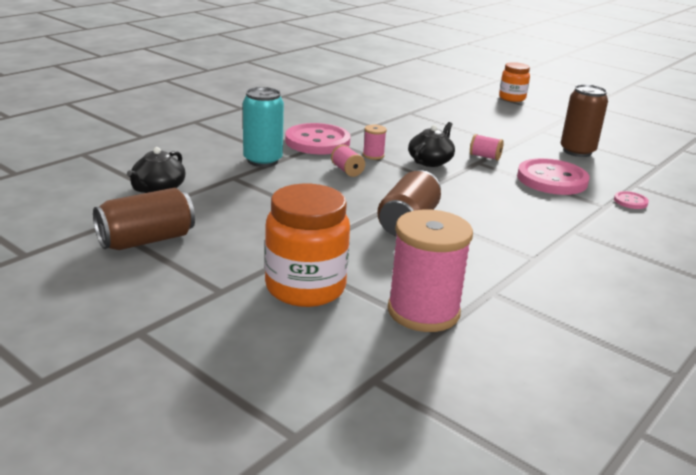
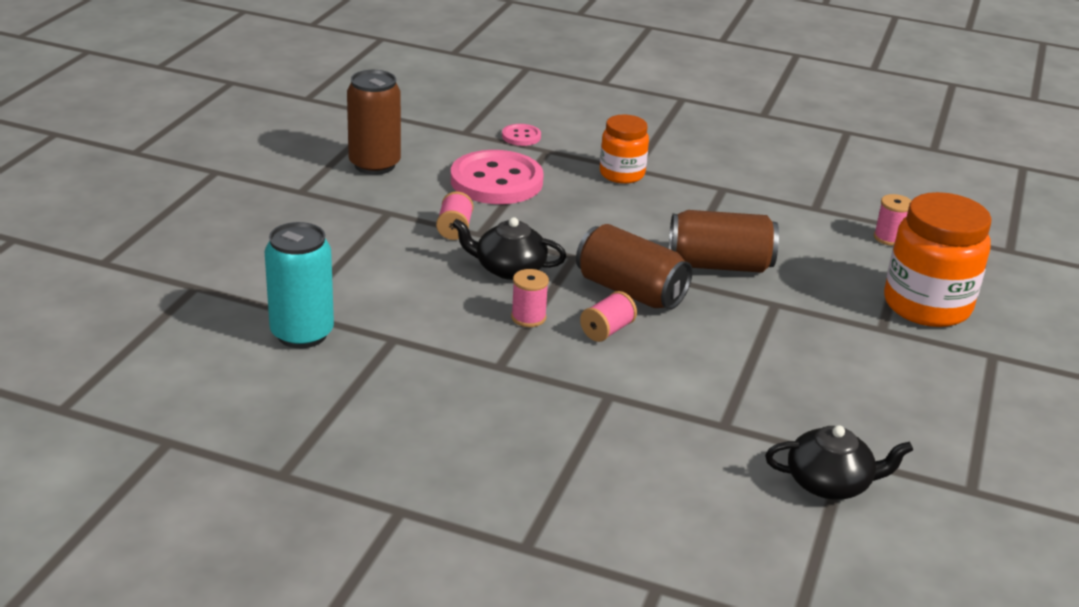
camera: 110 degrees left, 5 degrees up
brown can [93,188,195,250] -> brown can moved to [576,224,692,310]
turquoise can [243,87,284,167] -> turquoise can moved to [265,222,334,348]
pink button [285,123,351,154] -> none
pink spool [388,210,473,332] -> pink spool [874,194,911,246], size x0.44
orange jar [499,62,530,102] -> orange jar moved to [600,115,649,184]

